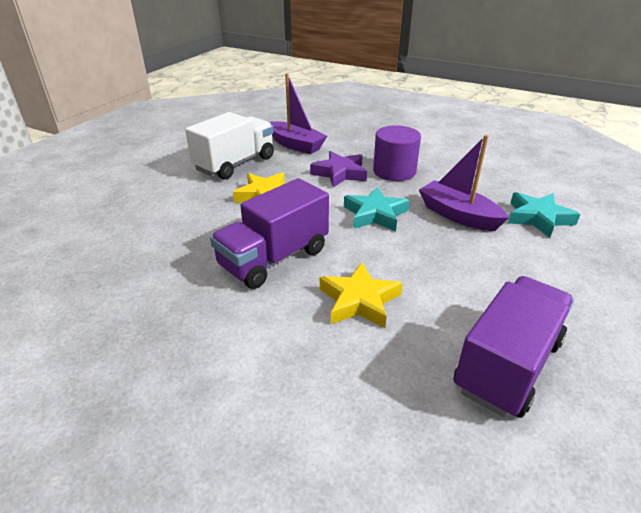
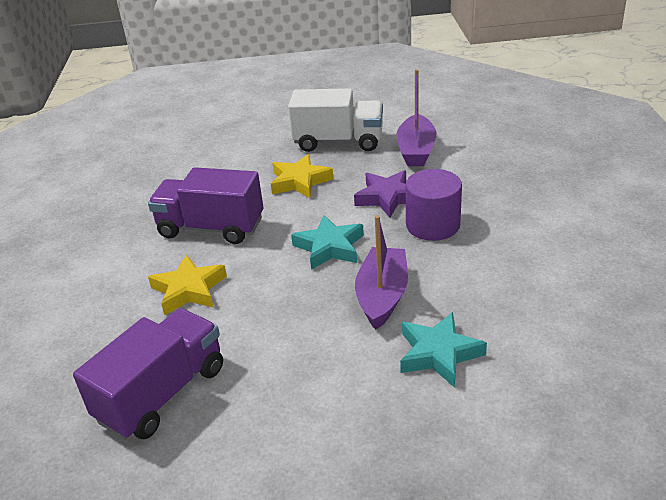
camera: 60 degrees right, 0 degrees up
purple truck [454,276,574,418] -> purple truck turned 60 degrees counterclockwise [73,308,223,440]

